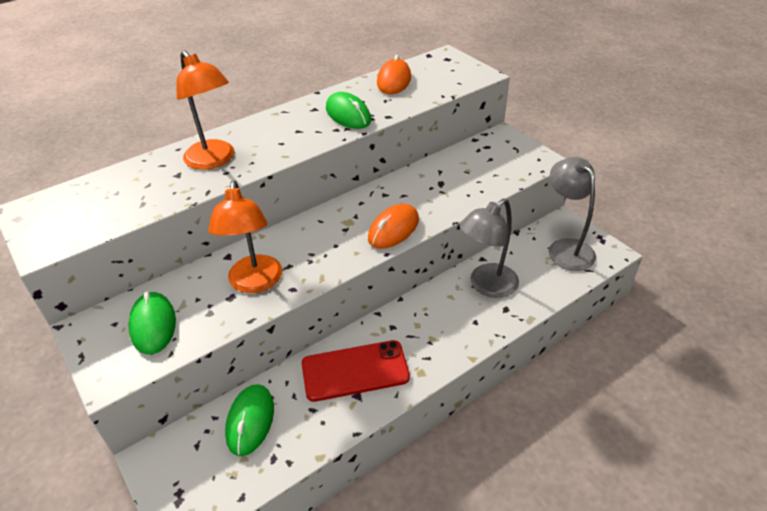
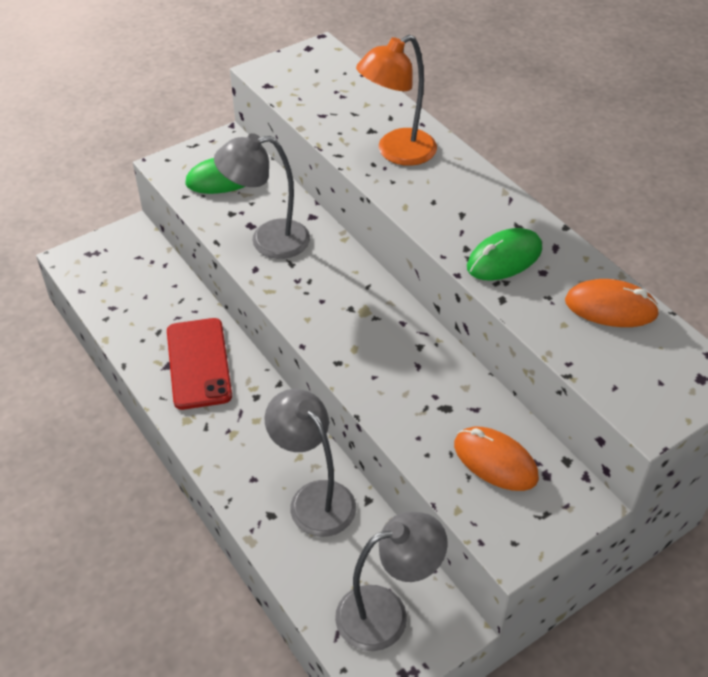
camera: 90 degrees right, 5 degrees up
orange lamp [208,180,282,293] -> grey lamp [214,133,310,259]
green mouse [225,384,274,456] -> none
orange mouse [368,204,419,248] -> orange mouse moved to [454,427,539,491]

